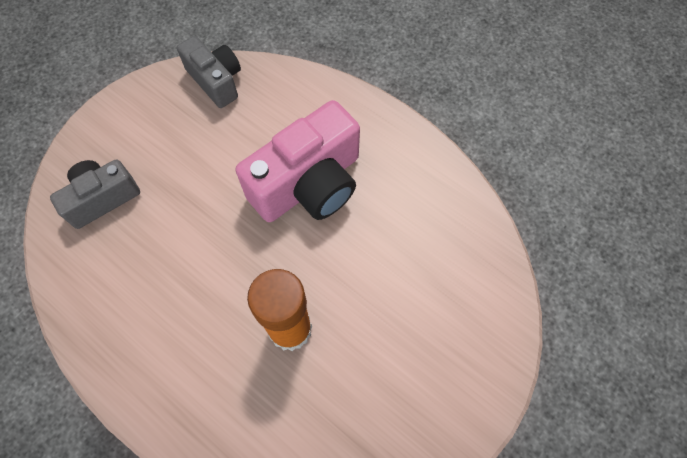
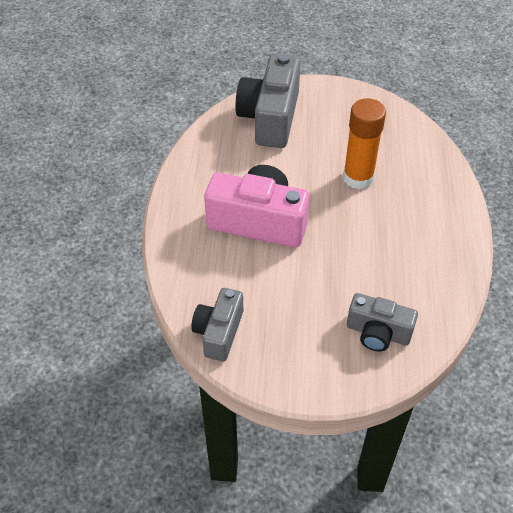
camera: 125 degrees left, 15 degrees down
none -> grey camera [235,54,300,148]

